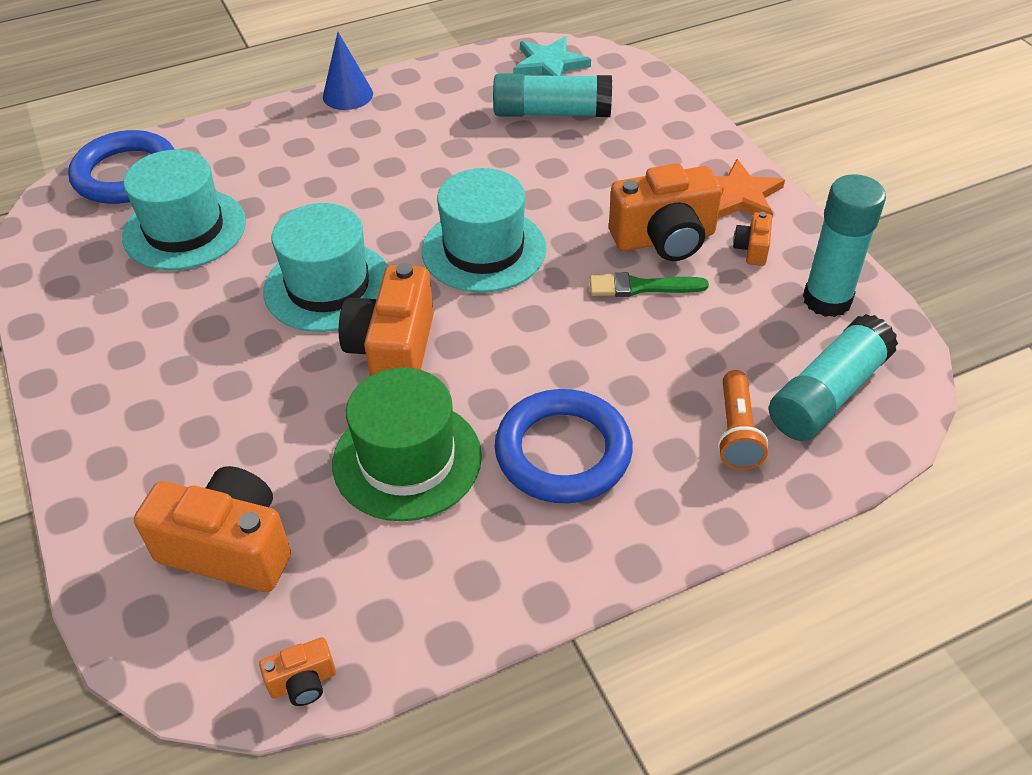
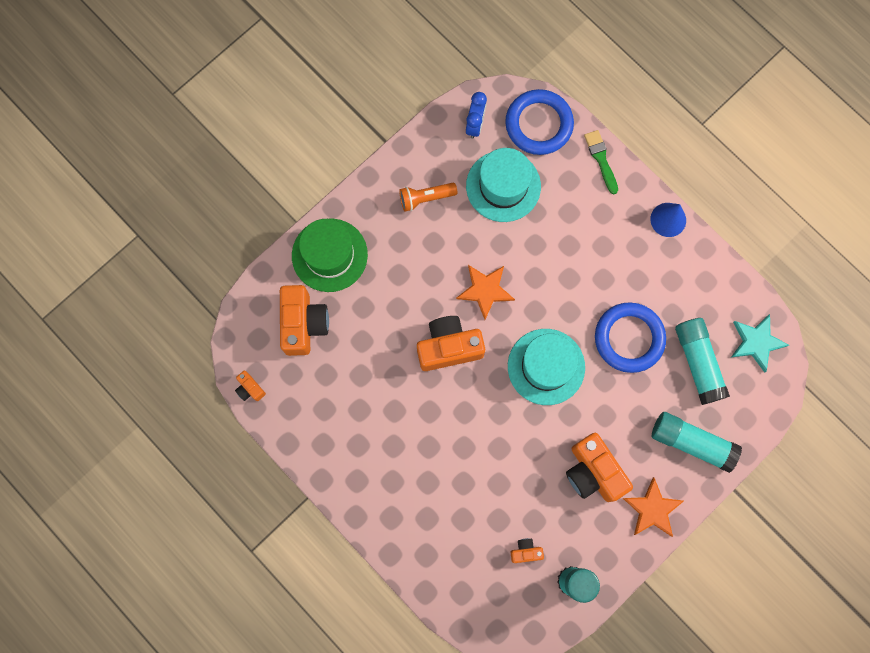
camera: 70 degrees right, 30 degrees up
turquoise hat [263,203,388,332] -> orange star [456,265,515,319]
green hat [332,368,482,521] -> green hat moved to [292,218,368,292]
blue ring [494,389,633,503] -> blue ring moved to [595,302,666,373]
green brush [590,272,709,297] -> green brush moved to [584,130,618,194]
orange flashlight [717,370,768,470] -> orange flashlight moved to [399,183,458,211]
orange camera [733,212,772,266] -> orange camera moved to [510,538,544,563]
turquoise glue stick [769,314,898,441] -> turquoise glue stick moved to [652,412,742,473]
none -> blue clock [466,92,487,139]

